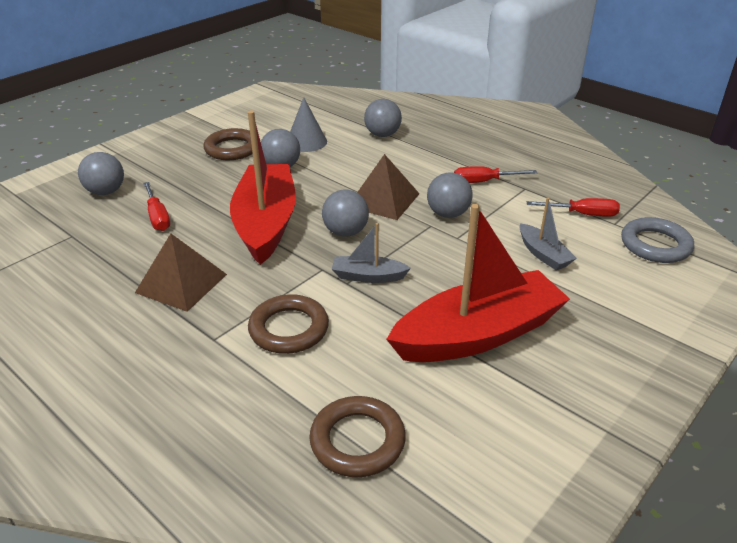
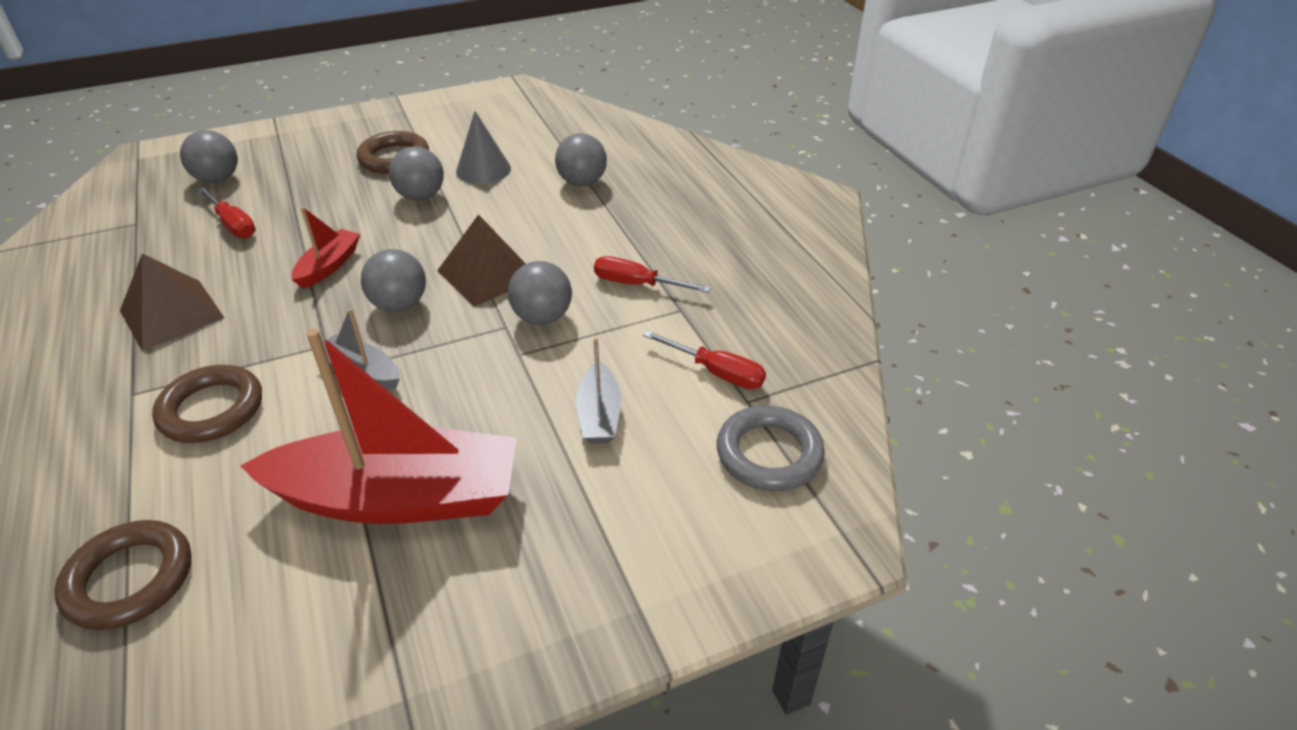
camera: 25 degrees right, 5 degrees up
red screwdriver [144,182,170,231] -> red screwdriver turned 45 degrees counterclockwise [197,187,256,238]
red boat [230,110,296,265] -> red boat [291,207,360,288], size x0.45

